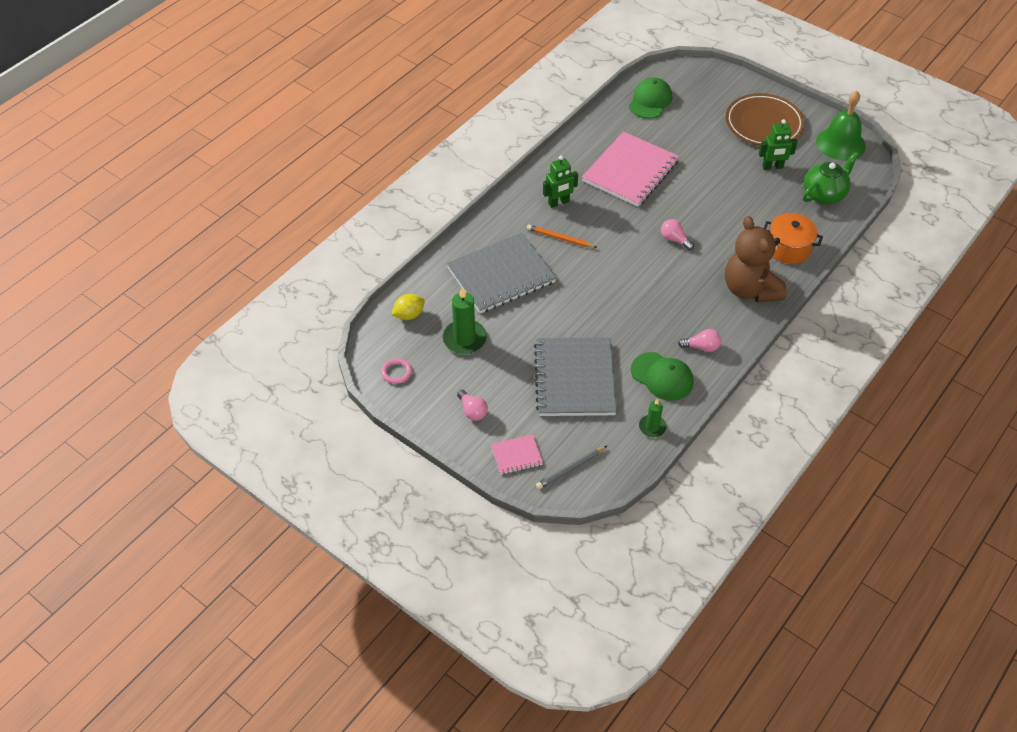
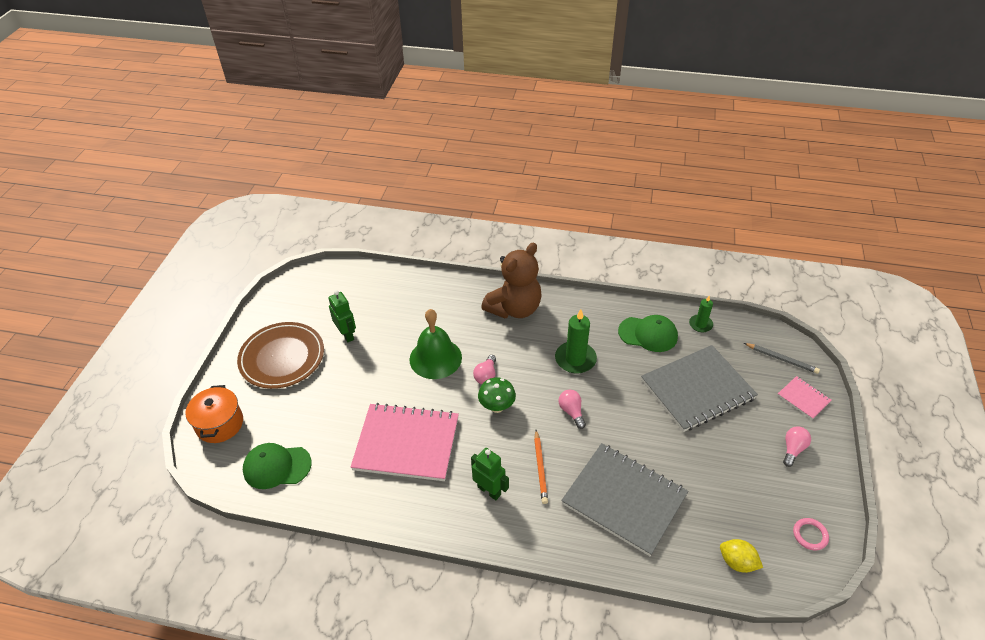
camera: 115 degrees left, 5 degrees down
green candle [443,287,487,354] -> green candle moved to [555,309,597,374]
green cap [631,352,693,401] -> green cap turned 90 degrees clockwise [618,315,678,352]
pink light bulb [678,329,721,352] -> pink light bulb moved to [558,390,586,429]
orange pot [764,213,823,264] -> orange pot moved to [185,385,243,443]
green teapot [803,152,859,204] -> none
green bell [816,91,866,161] -> green bell moved to [409,309,462,379]
none -> green mushroom [478,377,516,413]

